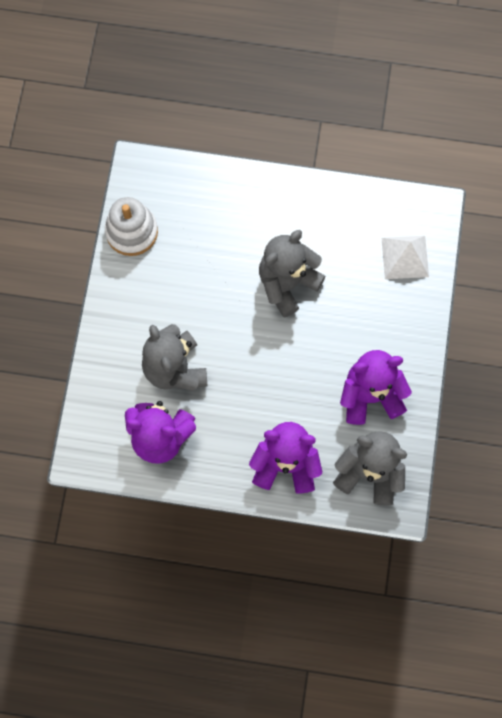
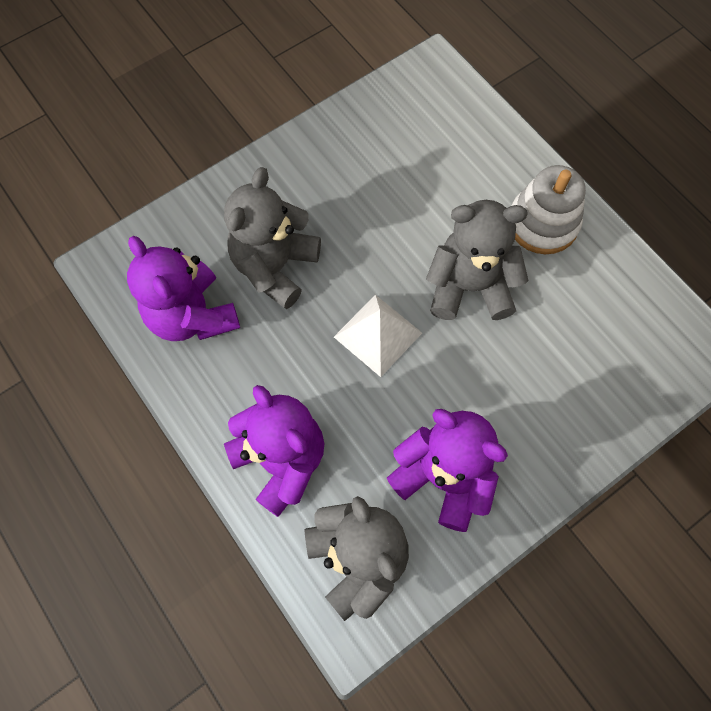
camera: 45 degrees right, 5 degrees down
white stacking toy [105,197,158,256] -> white stacking toy moved to [512,165,586,254]
white pyramid [382,236,429,279] -> white pyramid moved to [334,295,422,377]

